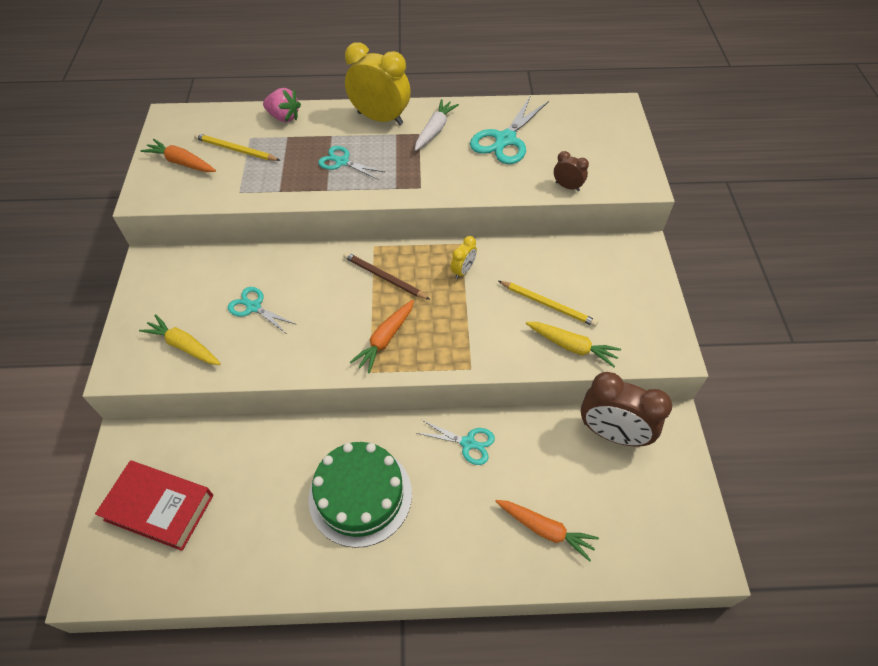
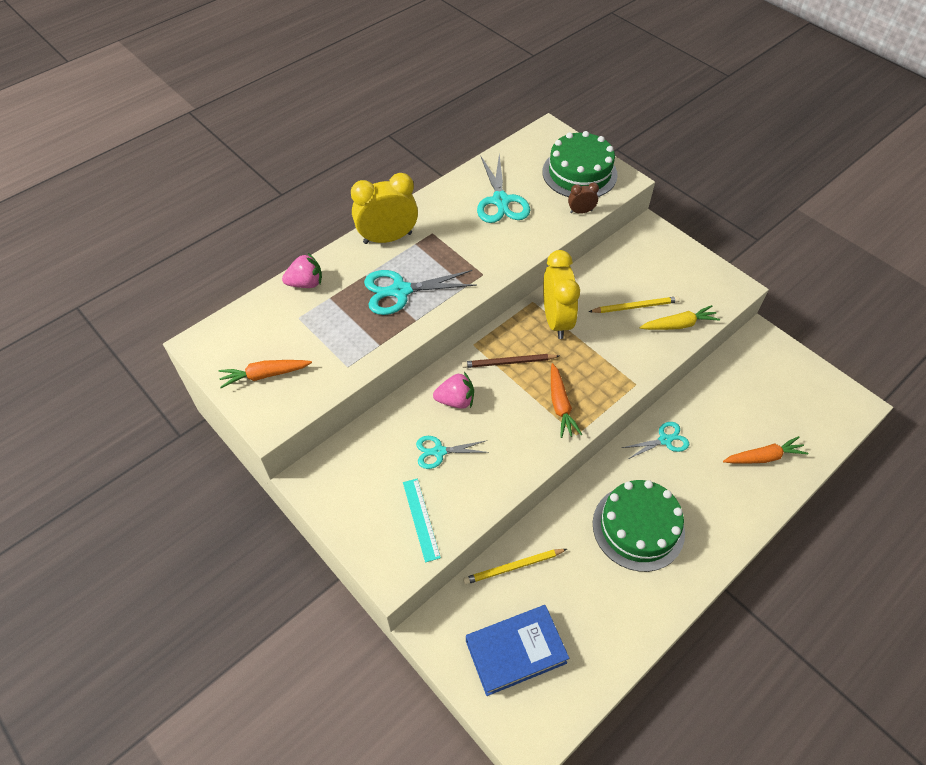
camera: 40 degrees left, 0 degrees up
red book [95,461,213,551] -> blue book [466,605,569,696]
yellow carrot [139,314,221,365] -> turquoise ruler [403,479,441,563]
yellow pencil [194,133,281,161] -> yellow pencil moved to [463,549,567,585]
turquoise scissors [318,146,385,179] -> turquoise scissors [364,270,477,315], size x1.66
white carrot [415,99,459,151] -> none
yellow clock [451,236,477,279] -> yellow clock [543,250,580,339], size x2.10
brown clock [581,372,672,447] -> none
none -> pink strawberry [433,372,474,409]
none -> green cake [542,131,618,197]

